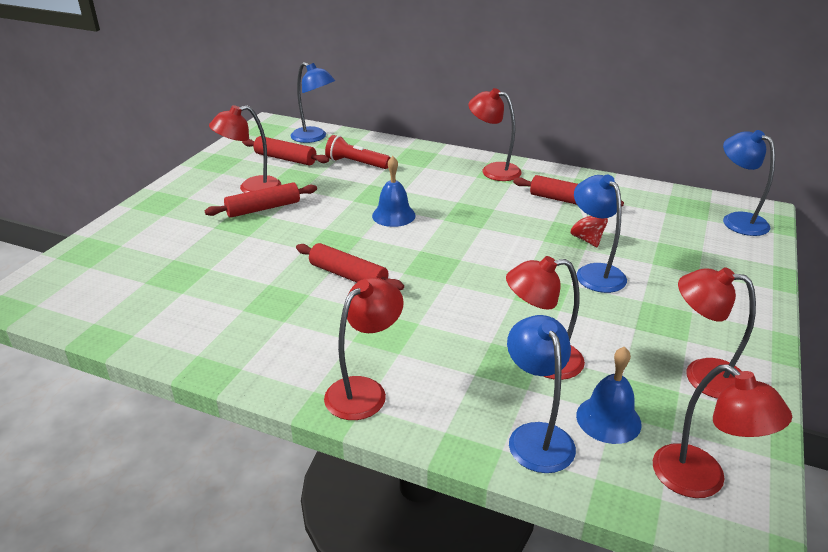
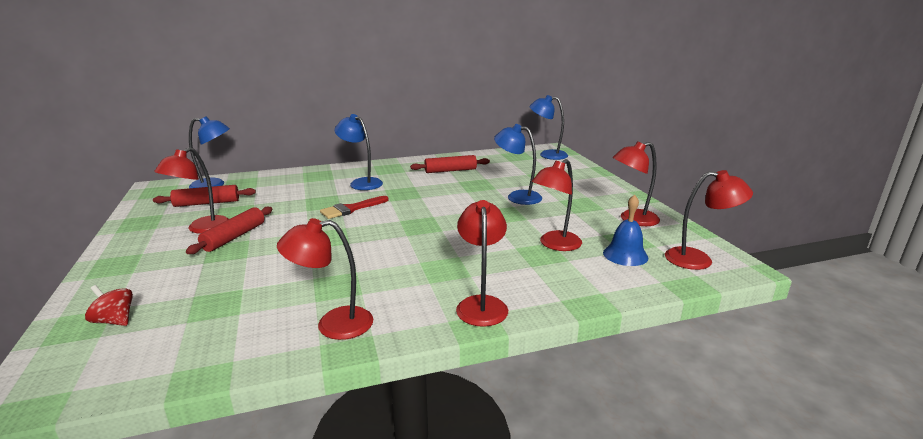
camera: 40 degrees left, 10 degrees down
red rolling pin [296,243,404,290] -> none
red flashlight [325,135,391,169] -> none
blue bell [372,156,416,227] -> red brush [320,196,389,219]
red lamp [468,88,522,181] -> red lamp moved to [277,218,373,340]
blue lamp [507,315,576,473] -> blue lamp moved to [334,114,383,190]
red spinning top [570,209,608,247] -> red spinning top moved to [85,285,133,326]

